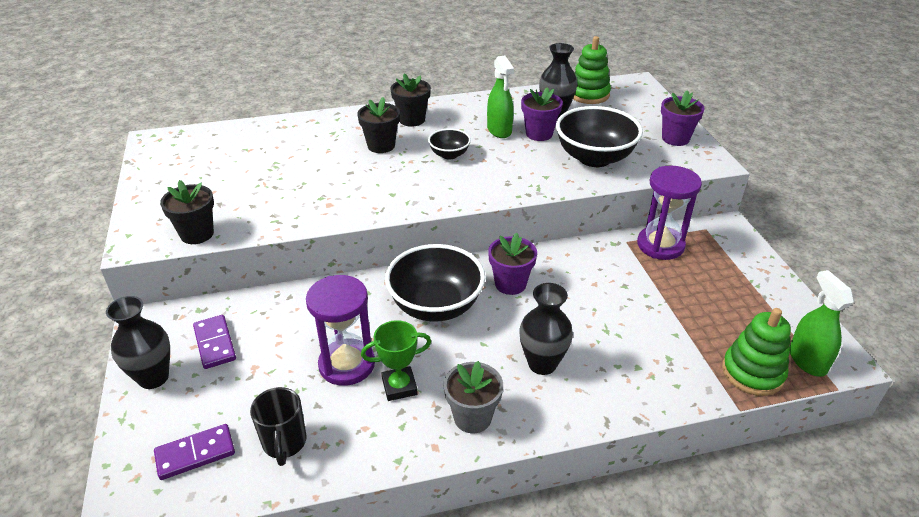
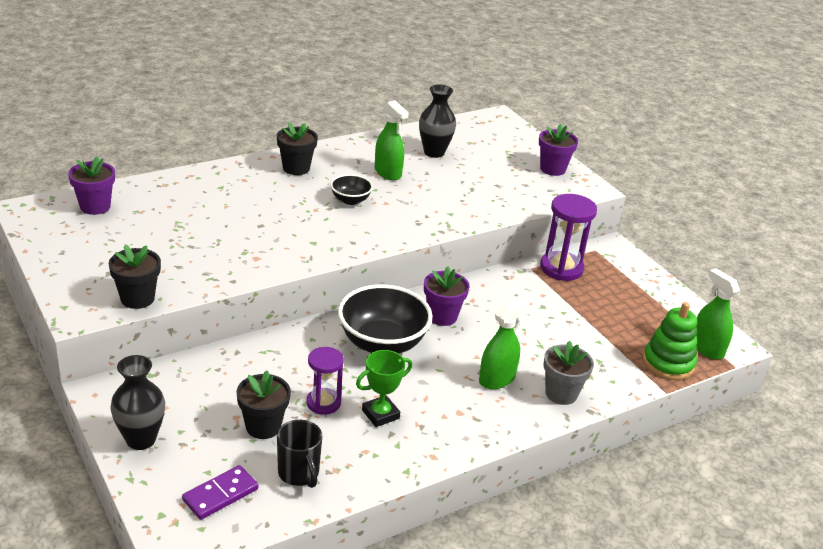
camera: 20 degrees left, 5 degrees down
purple domino [193,315,236,369] -> none
purple hourglass [306,275,375,386] -> purple hourglass [306,347,344,415], size x0.65
black flower pot [357,97,400,153] -> black flower pot moved to [236,370,291,439]
grey flower pot [444,361,503,433] -> grey flower pot moved to [543,341,594,405]
black vase [519,283,573,375] -> green spray bottle [479,298,529,389]
purple flower pot [521,87,563,141] -> purple flower pot moved to [68,157,115,215]
black bowl [556,106,643,167] -> none
green stacking toy [573,36,611,104] -> none

